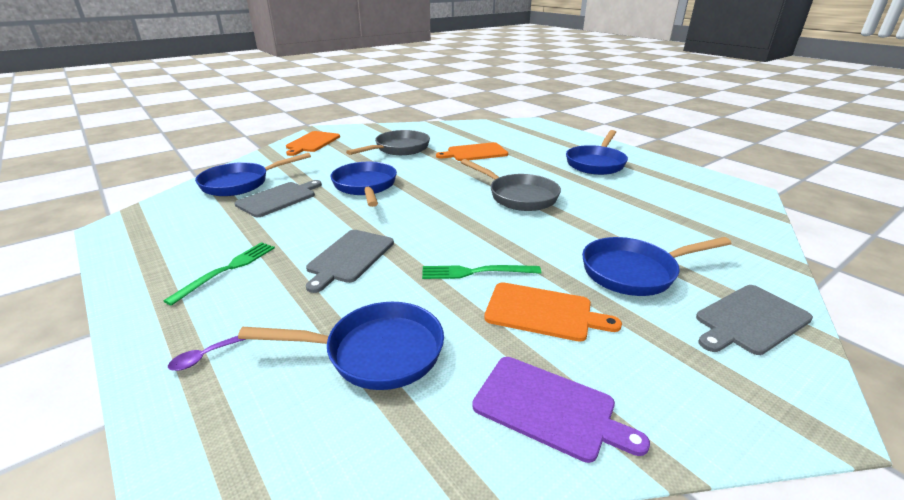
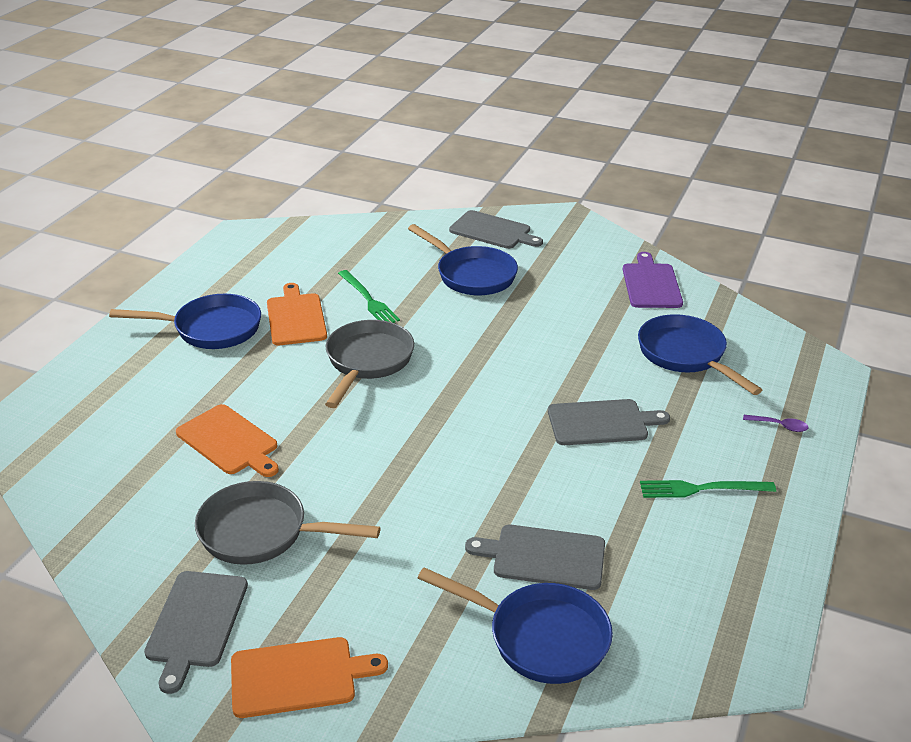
camera: 120 degrees left, 5 degrees up
blue pan [331,162,397,207] -> none
green fork [422,265,541,279] -> green fork moved to [338,270,400,323]
orange cutting board [484,282,622,342] -> orange cutting board moved to [267,283,327,345]
none -> grey cutting board [144,571,248,694]

